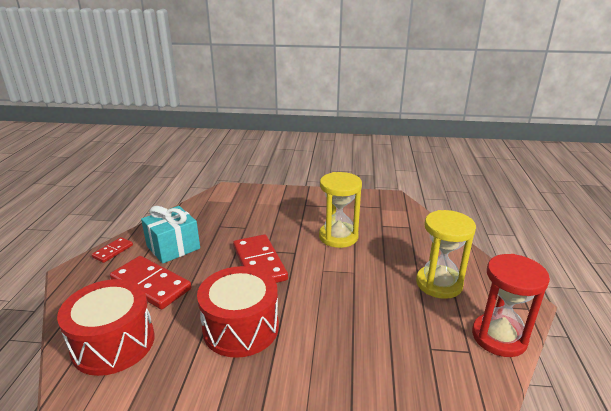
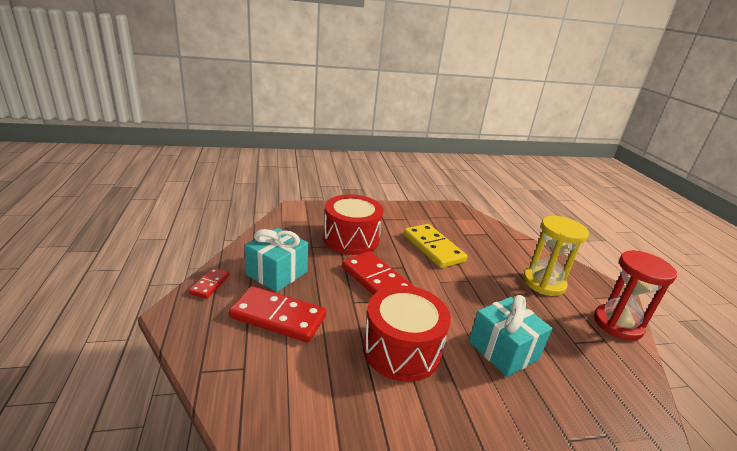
camera: 20 degrees left, 0 degrees up
red drum [57,279,154,376] -> red drum moved to [323,194,383,255]
yellow hourglass [319,172,362,248] -> yellow domino [403,224,467,268]
none -> turquoise gift [469,295,552,377]

